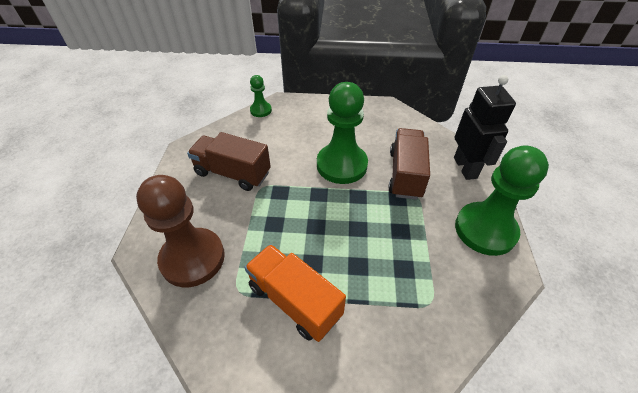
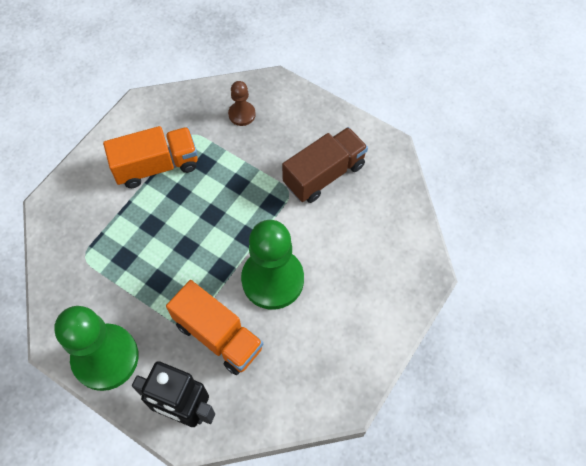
camera: 120 degrees right, 15 degrees up
brown pawn [136,175,225,287] -> brown pawn [228,81,256,126], size x0.49
green pawn [250,75,272,117] -> none
brown truck [388,128,430,200] -> orange truck [166,280,263,375]

